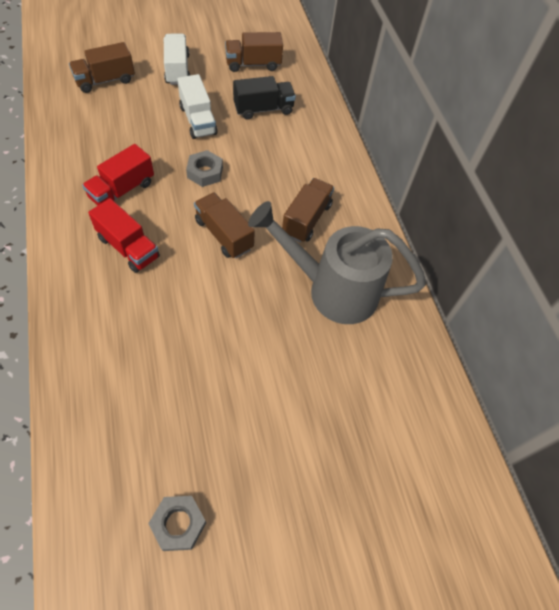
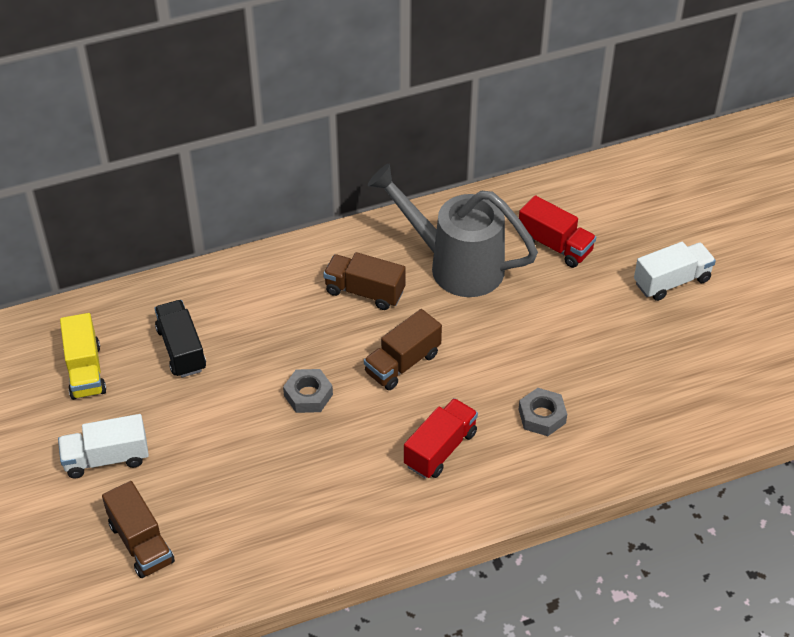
camera: 90 degrees left, 10 degrees down
red truck [82,144,154,206] -> red truck moved to [519,195,596,268]
grey nut [148,496,206,551] -> grey nut moved to [518,388,567,436]
white truck [177,74,218,139] -> white truck moved to [634,242,716,301]
brown truck [225,32,283,72] -> yellow truck [60,313,106,400]
grey watering can [248,201,426,324] -> grey watering can turned 105 degrees clockwise [367,164,538,297]

